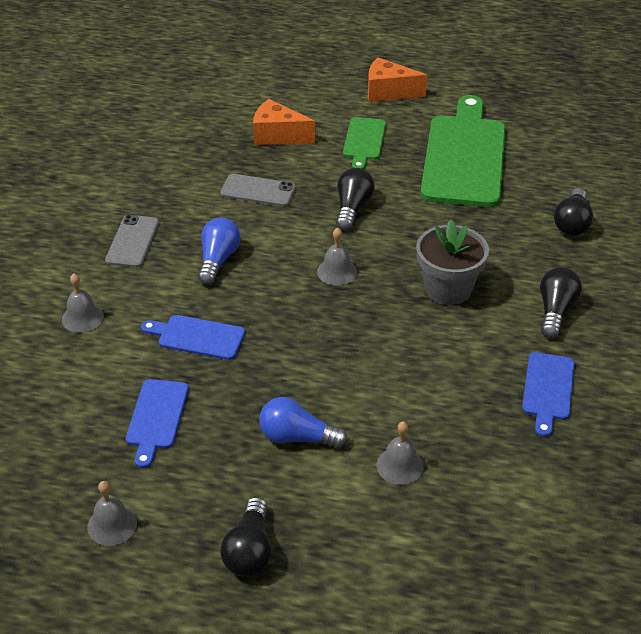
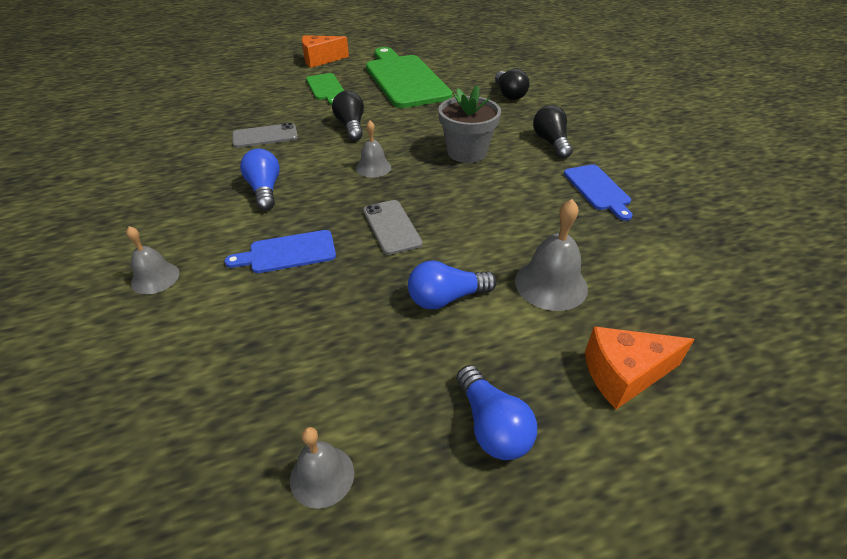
camera: 30 degrees left, 0 degrees up
grey phone [105,215,159,268] -> grey phone moved to [363,200,422,255]
blue cutting board [126,379,189,468] -> none
black light bulb [220,497,272,577] -> blue light bulb [456,365,537,460]
orange cheese [253,99,315,145] -> orange cheese moved to [585,326,695,409]
grey bell [376,421,424,485] -> grey bell [515,199,588,311], size x1.55

